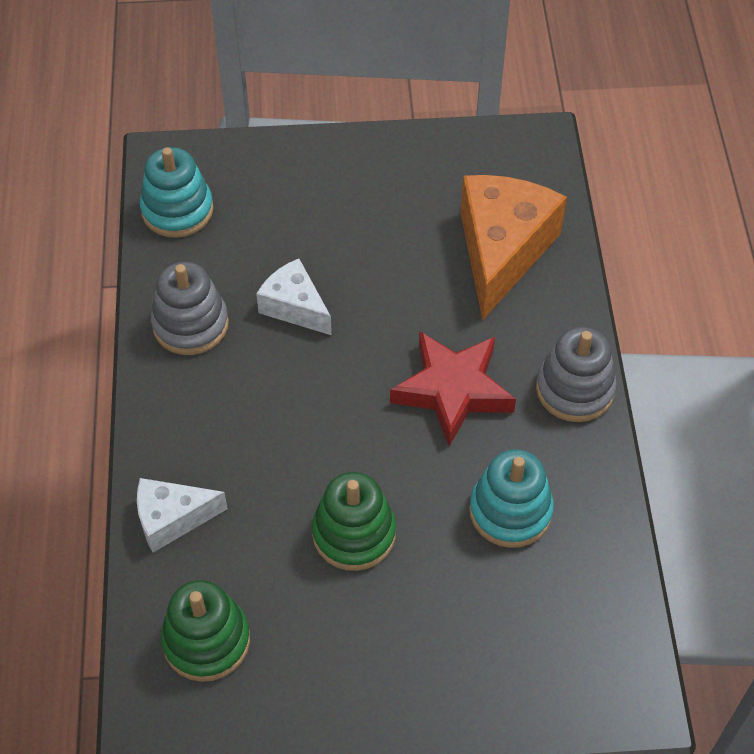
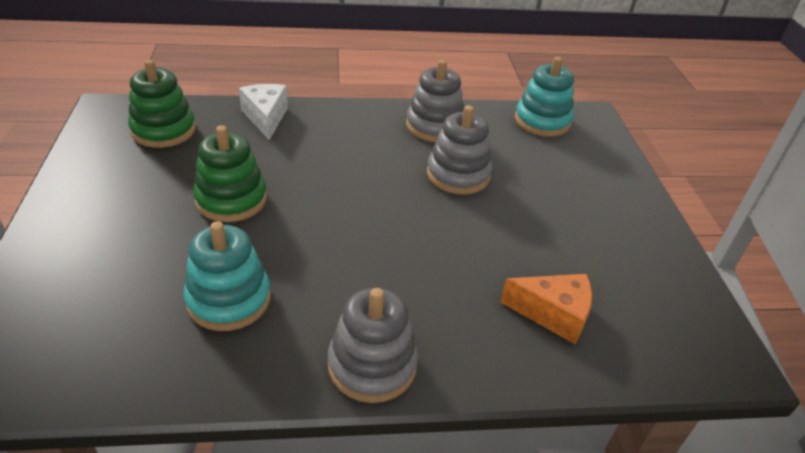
camera: 85 degrees right, 15 degrees down
white cheese [256,259,332,335] -> grey stacking toy [427,105,492,195]
red star [390,331,516,446] -> none
orange cheese [461,175,567,321] -> orange cheese [500,274,592,344], size x0.56

